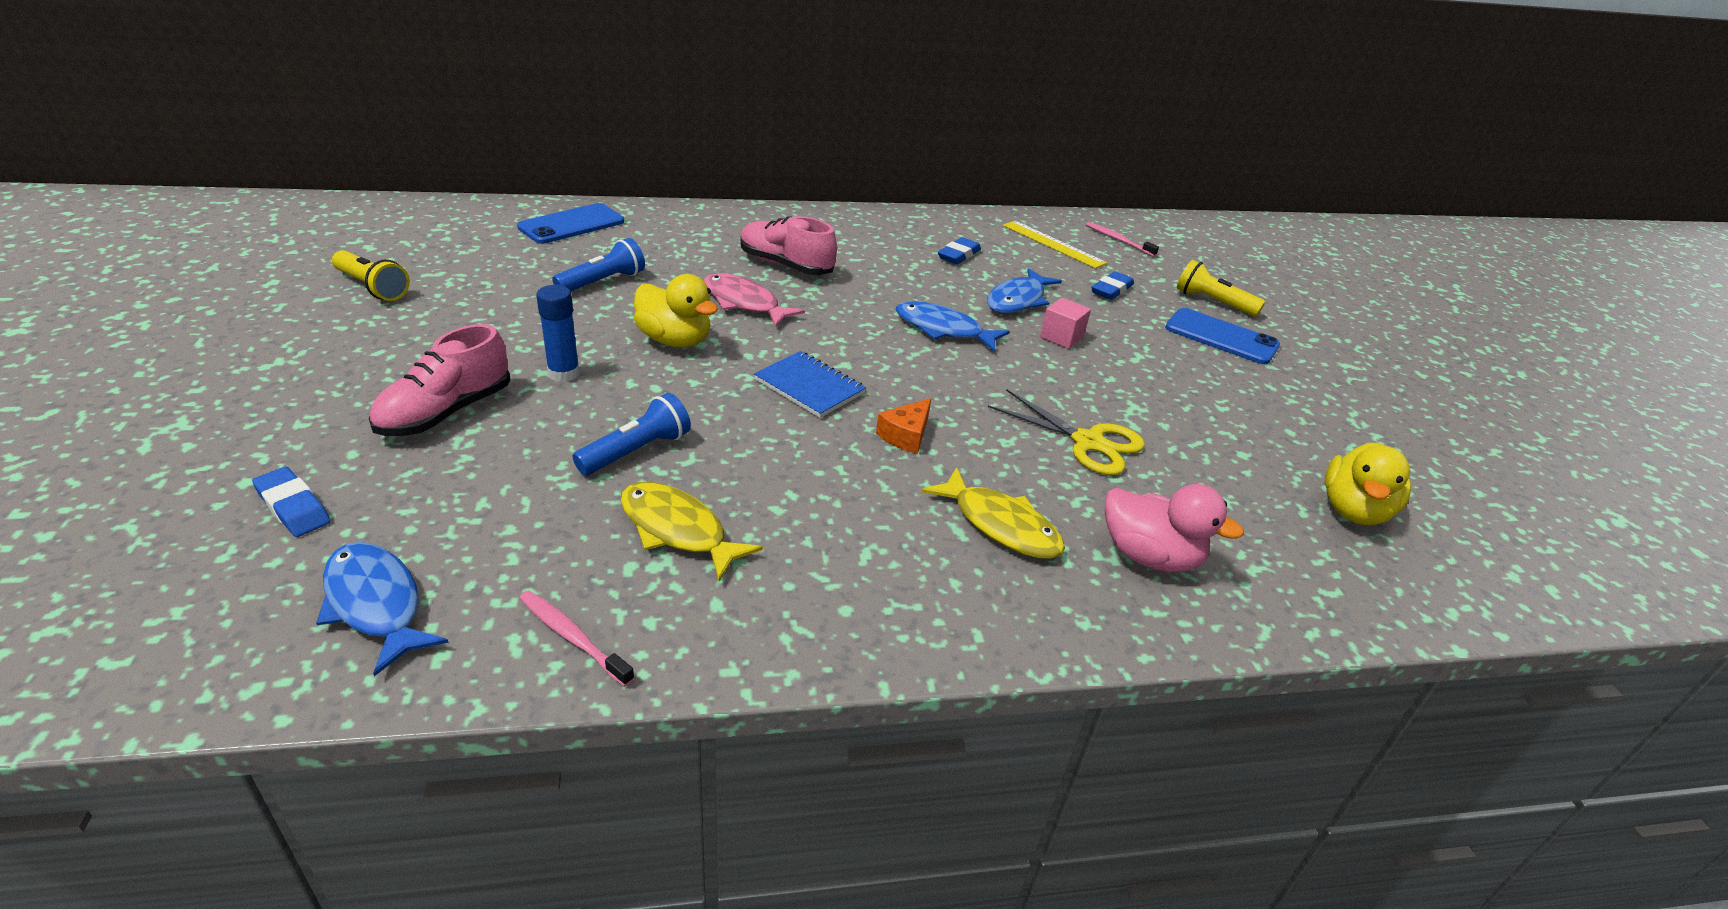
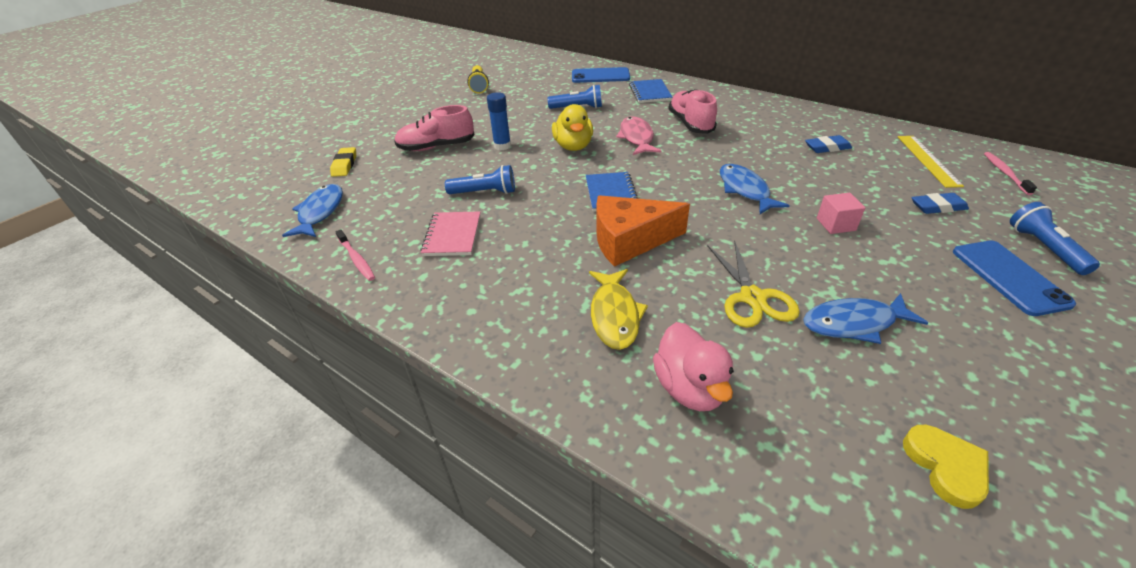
camera: 50 degrees right, 5 degrees up
blue eraser [252,467,330,537] -> yellow eraser [330,147,356,177]
pink toothbrush [519,590,634,686] -> pink toothbrush turned 150 degrees clockwise [336,229,375,281]
yellow fish [621,482,763,581] -> pink notebook [420,211,481,256]
orange cheese [876,398,931,454] -> orange cheese [596,195,690,267], size x2.00
blue fish [987,268,1062,313] -> blue fish moved to [803,293,928,344]
yellow flashlight [1177,260,1265,317] -> blue flashlight [1010,202,1100,275]
yellow duck [1325,443,1411,525] -> yellow heart [903,425,989,509]
none -> blue notebook [629,79,672,103]

